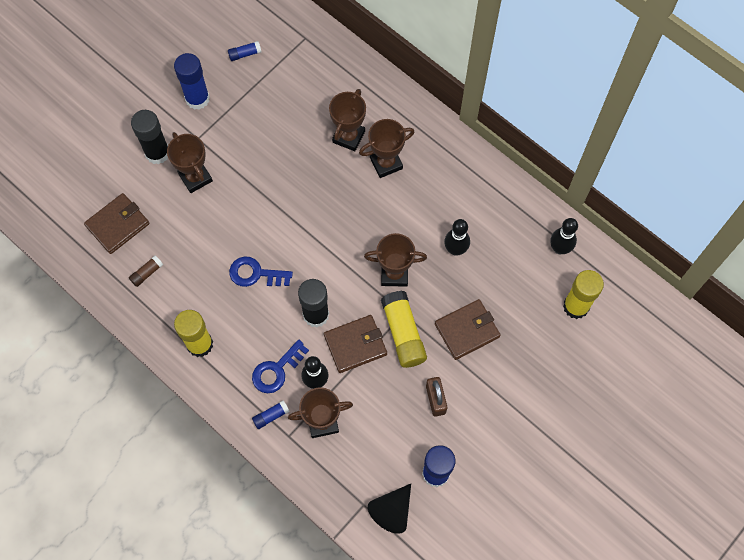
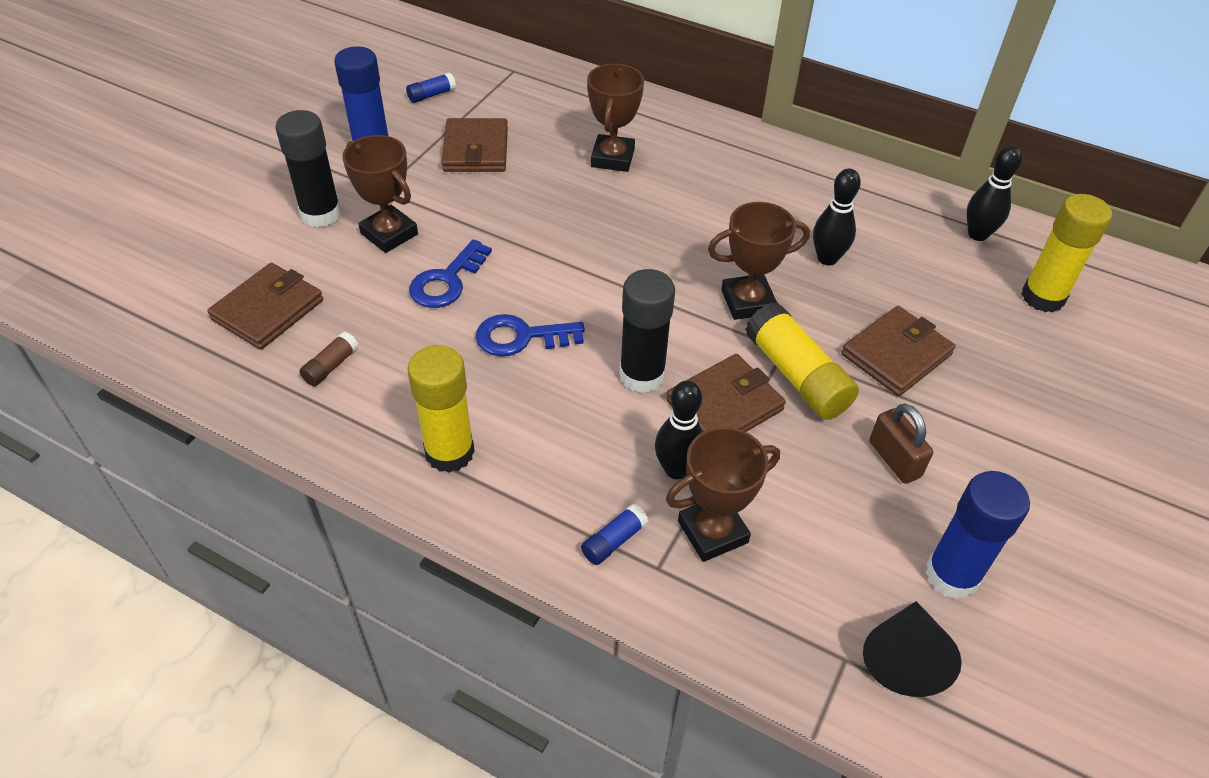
camera: 15 degrees left, 20 degrees down
blue key [252,340,309,393] -> blue key moved to [409,239,492,308]
brown trophy [359,119,414,178] -> none
none -> brown wallet [442,118,508,172]

